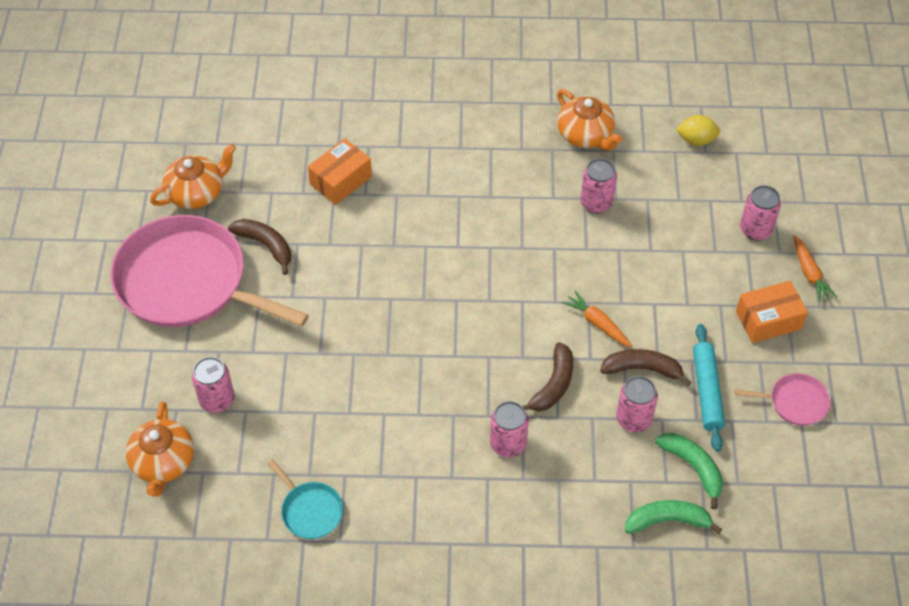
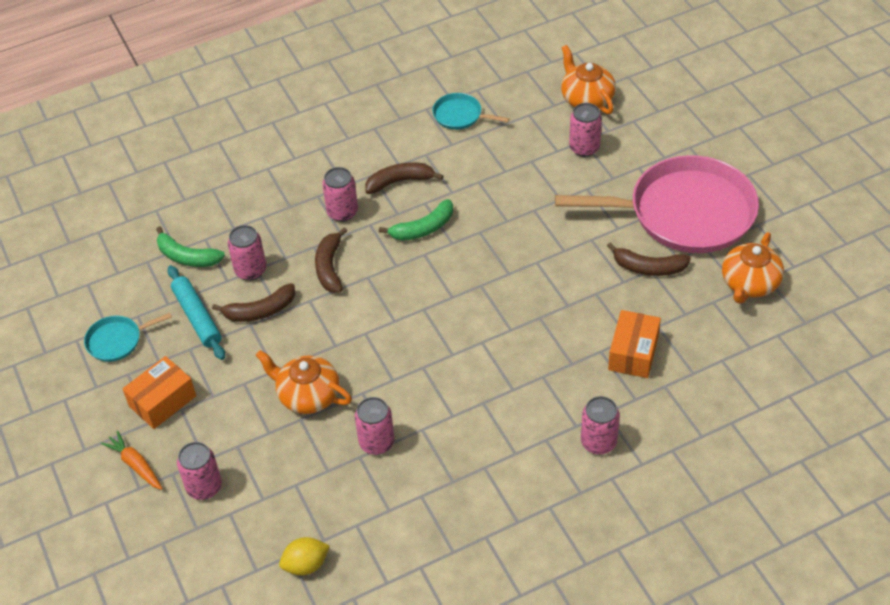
camera: 155 degrees right, 5 degrees down
orange teapot [557,89,622,151] -> orange teapot moved to [256,350,352,414]
orange carrot [562,291,632,347] -> none
green banana [625,500,722,534] -> green banana moved to [379,199,453,241]
pink pan [735,373,831,426] -> turquoise pan [84,313,172,362]
none -> brown banana [365,162,443,194]
none -> pink can [581,396,620,455]

